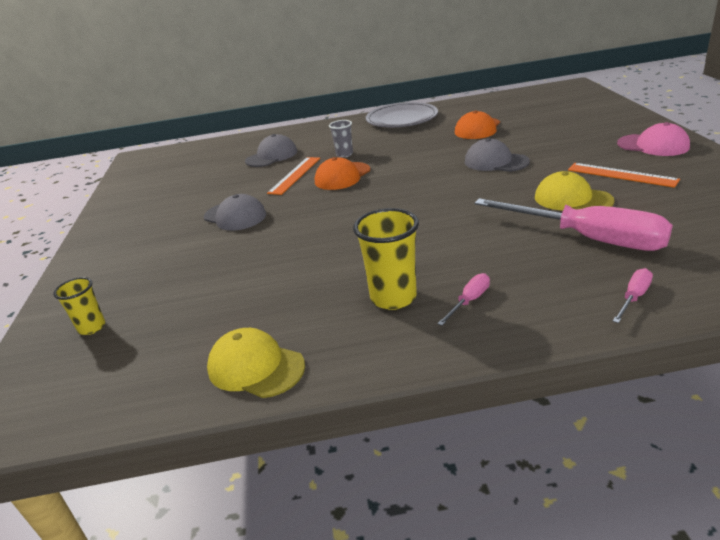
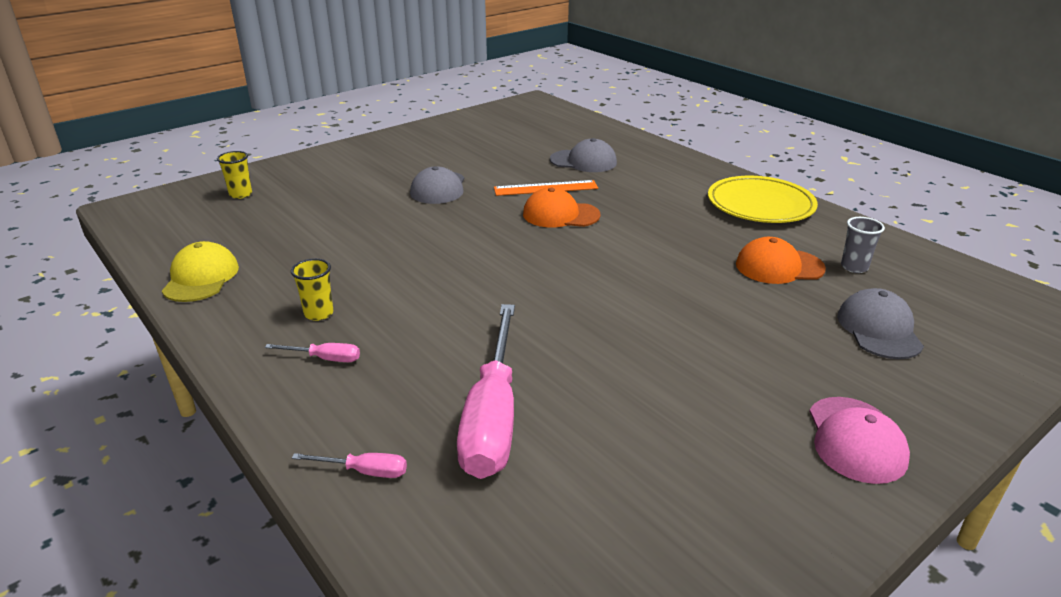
camera: 55 degrees right, 0 degrees up
grey cup [329,120,353,158] -> grey cup moved to [841,217,885,273]
yellow cup [353,208,419,310] -> yellow cup [291,259,334,321], size x0.60
grey plate [366,102,438,127] -> yellow plate [708,176,818,223]
grey cap [465,138,530,172] -> grey cap moved to [837,288,924,359]
yellow cap [535,171,614,210] -> none
orange ruler [568,163,680,188] -> none

